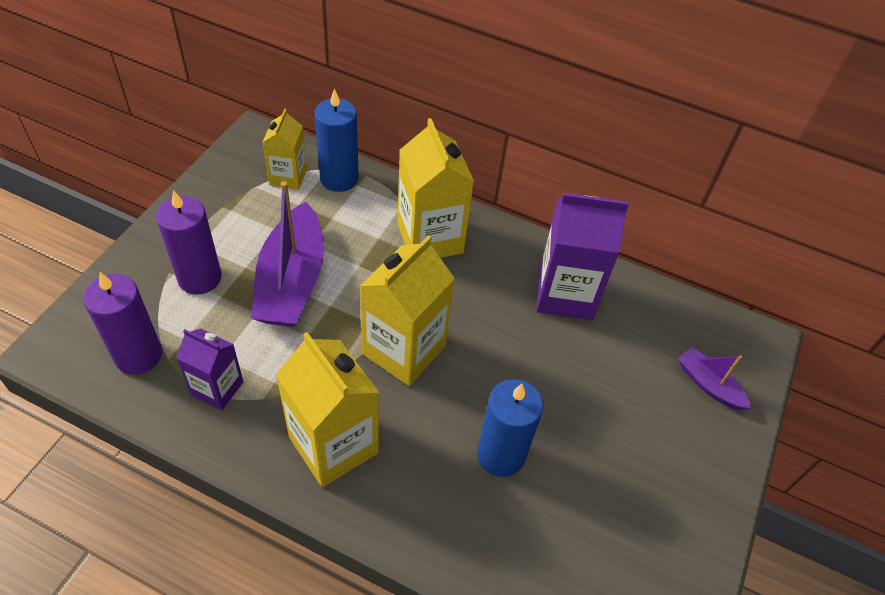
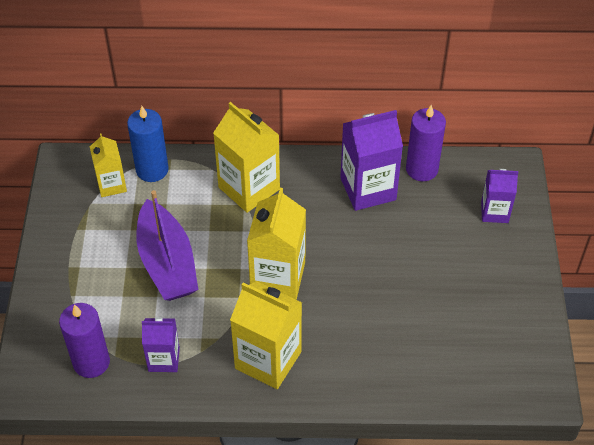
camera: 20 degrees left, 0 degrees up
purple candle [156,190,221,294] -> purple candle moved to [406,105,446,181]
blue candle [477,379,543,477] -> none
purple boat [678,347,751,410] -> purple carton [481,169,518,223]

